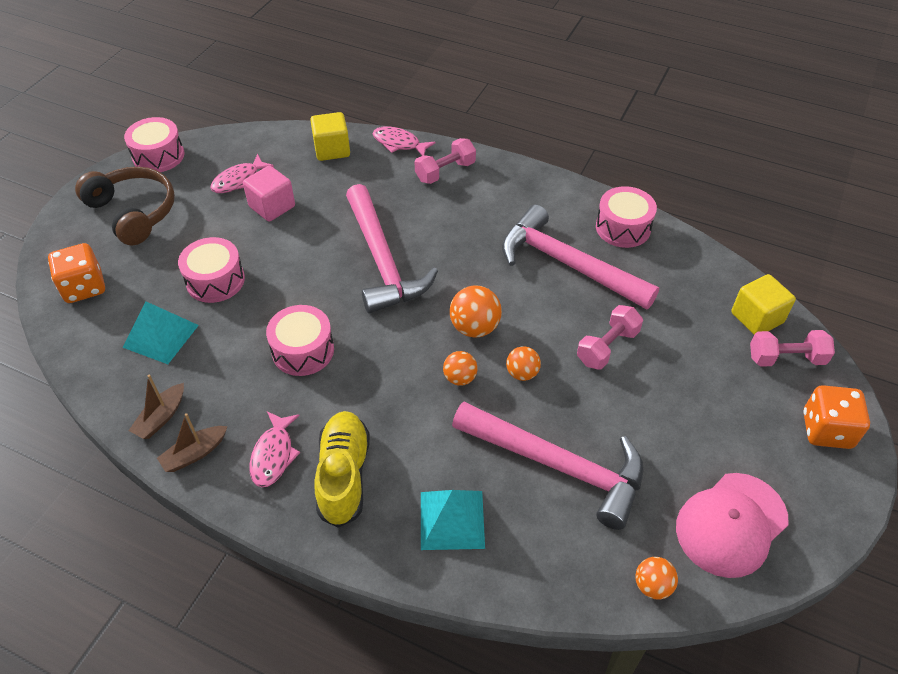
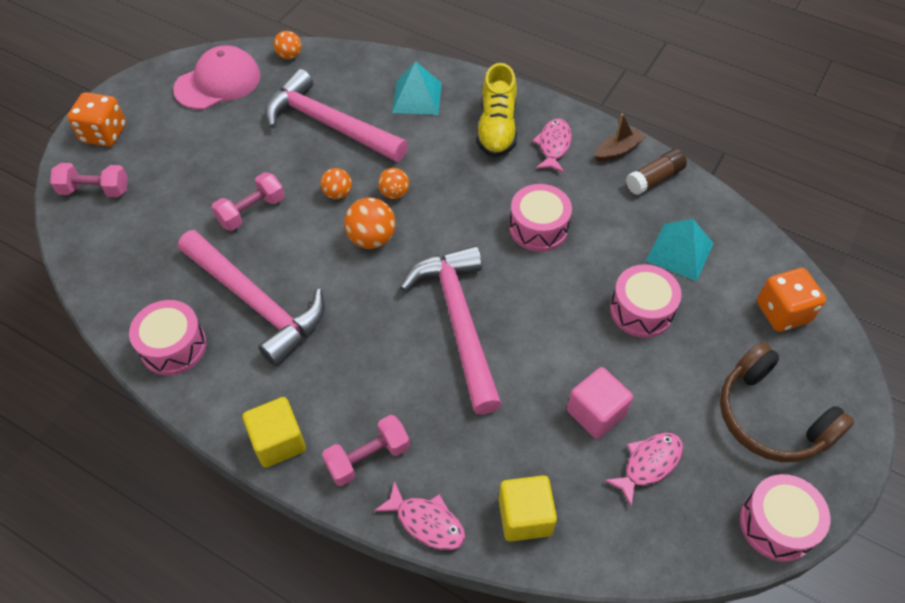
camera: 175 degrees left, 5 degrees up
brown boat [128,375,184,439] -> brown glue stick [626,149,687,195]
yellow cube [731,274,796,334] -> yellow cube moved to [242,397,306,468]

